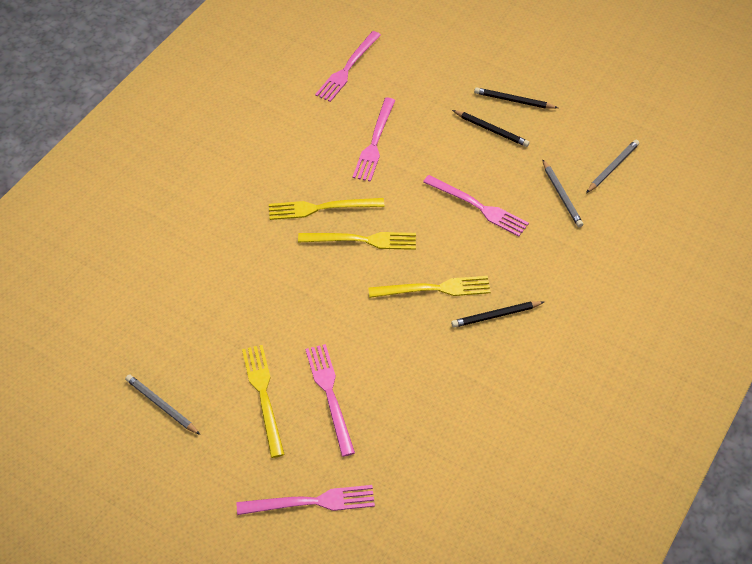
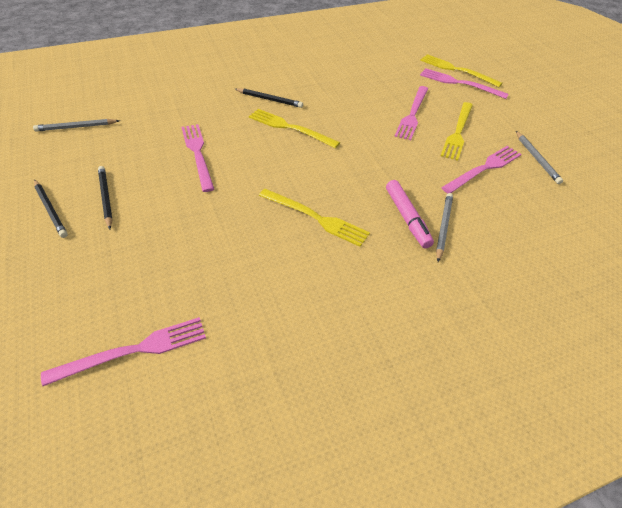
camera: 145 degrees left, 5 degrees down
yellow fork [298,232,416,250] -> yellow fork moved to [420,54,503,87]
pink fork [353,98,395,182] -> pink fork moved to [441,146,521,193]
grey pencil [542,159,583,227] -> grey pencil moved to [436,193,453,262]
none -> pink marker [386,180,434,248]

